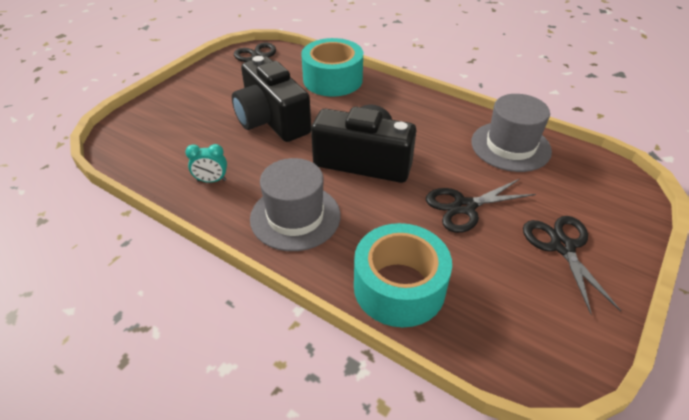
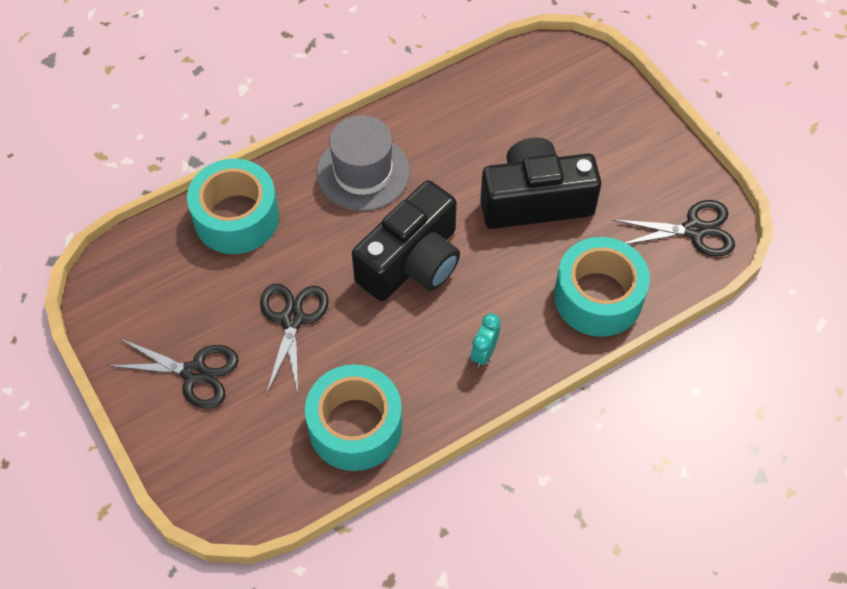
camera: 115 degrees right, 15 degrees up
turquoise clock [185,144,227,183] -> turquoise clock moved to [471,313,500,368]
grey hat [471,94,552,172] -> turquoise tape [305,364,402,471]

